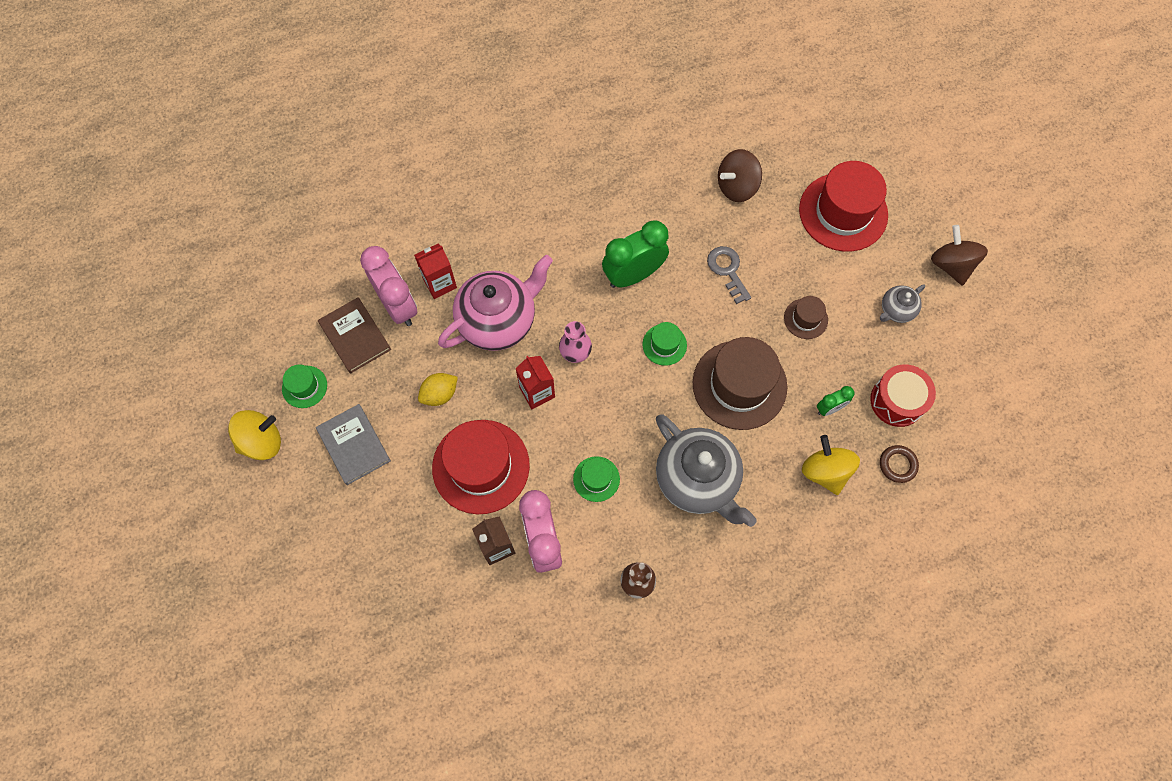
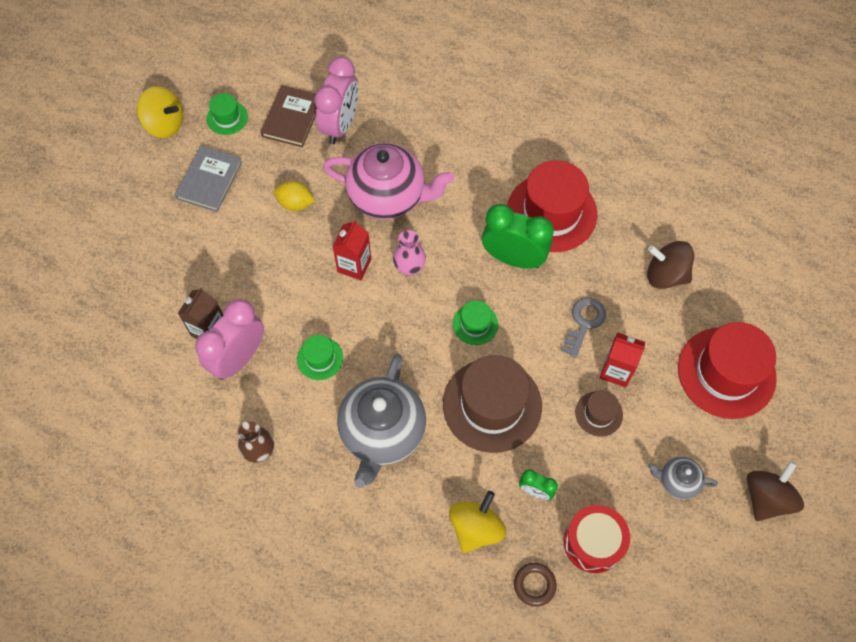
camera: 50 degrees right, 5 degrees down
red carton [414,243,457,299] -> red carton moved to [600,332,645,388]
red hat [432,420,530,514] -> red hat moved to [507,160,597,252]

